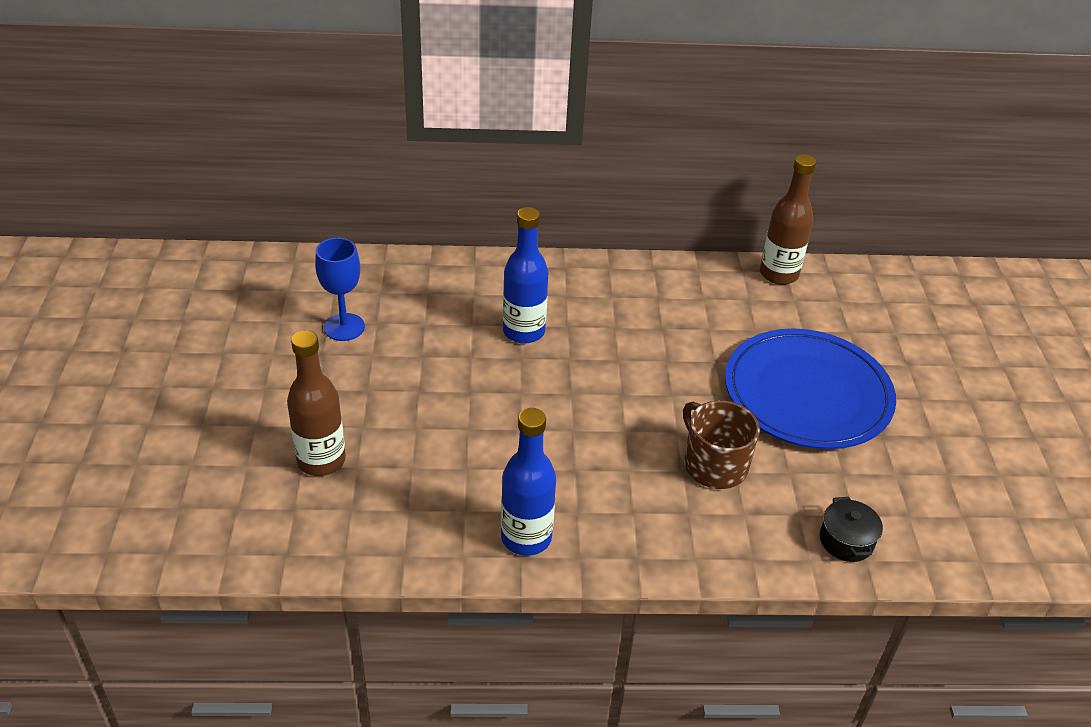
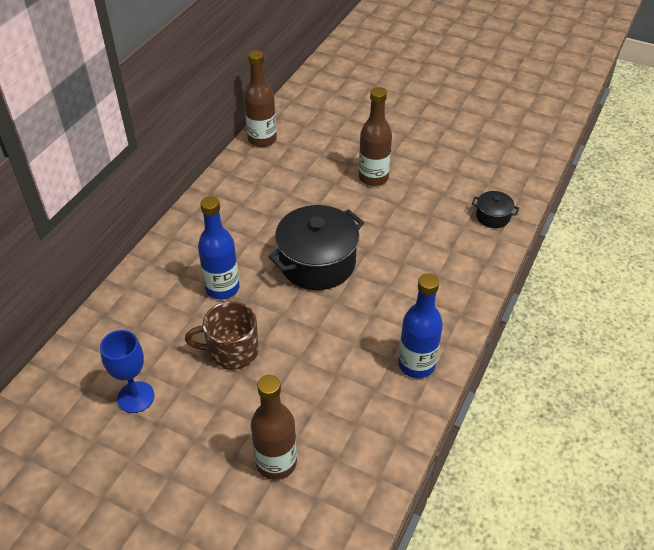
camera: 60 degrees left, 5 degrees up
brown mug [683,400,760,489] -> brown mug moved to [185,301,259,370]
blue plate [725,329,896,449] -> brown bottle [359,87,392,186]
none -> black pot [268,205,364,290]

